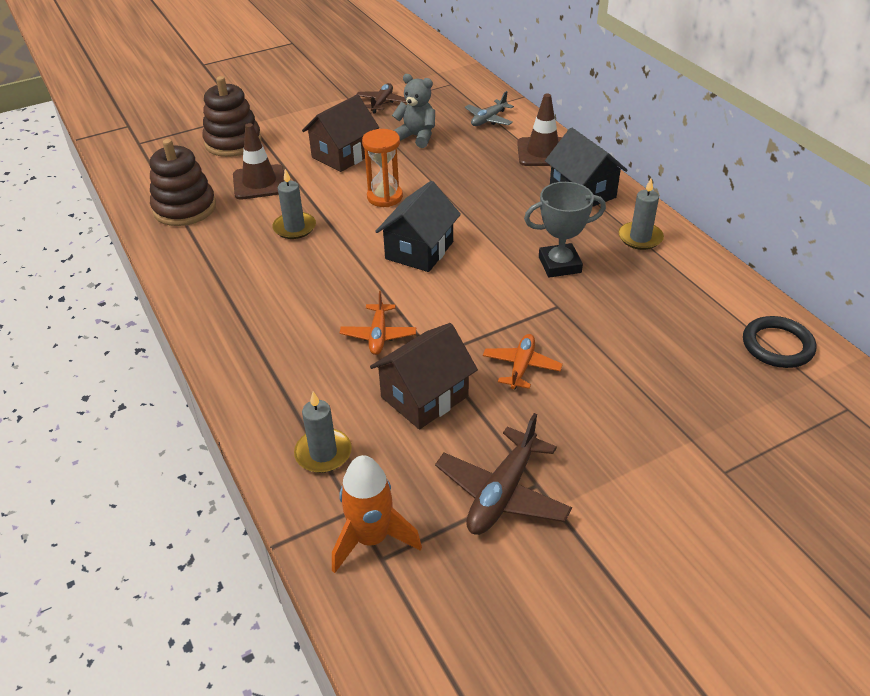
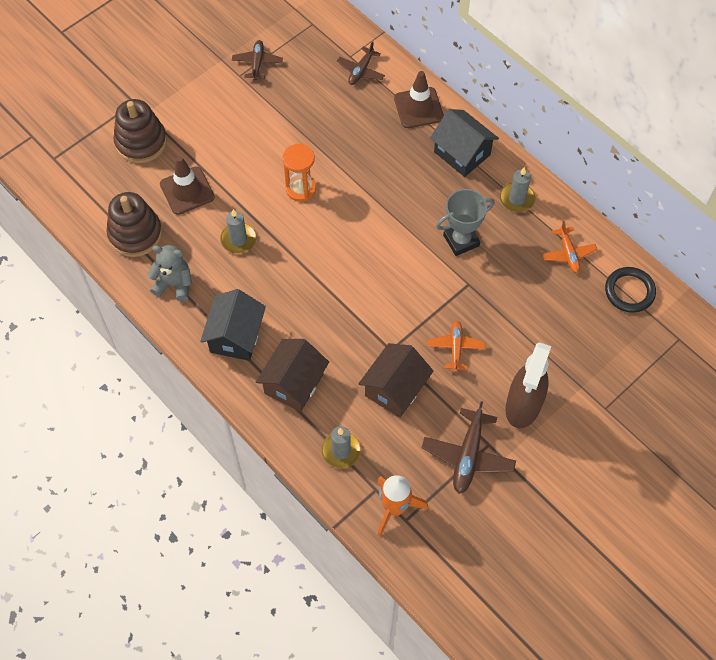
camera: 15 degrees left, 20 degrees up
brown house [302,95,379,172] -> brown house moved to [256,339,329,412]
orange plane [340,291,416,355] -> orange plane moved to [542,221,597,273]
black house [375,181,461,272] -> black house moved to [200,289,266,361]
grey teddy bear [392,74,435,148] -> grey teddy bear moved to [147,245,192,301]
grey plane [465,91,514,126] -> brown plane [337,41,385,85]
none -> brown spray bottle [505,342,551,428]

